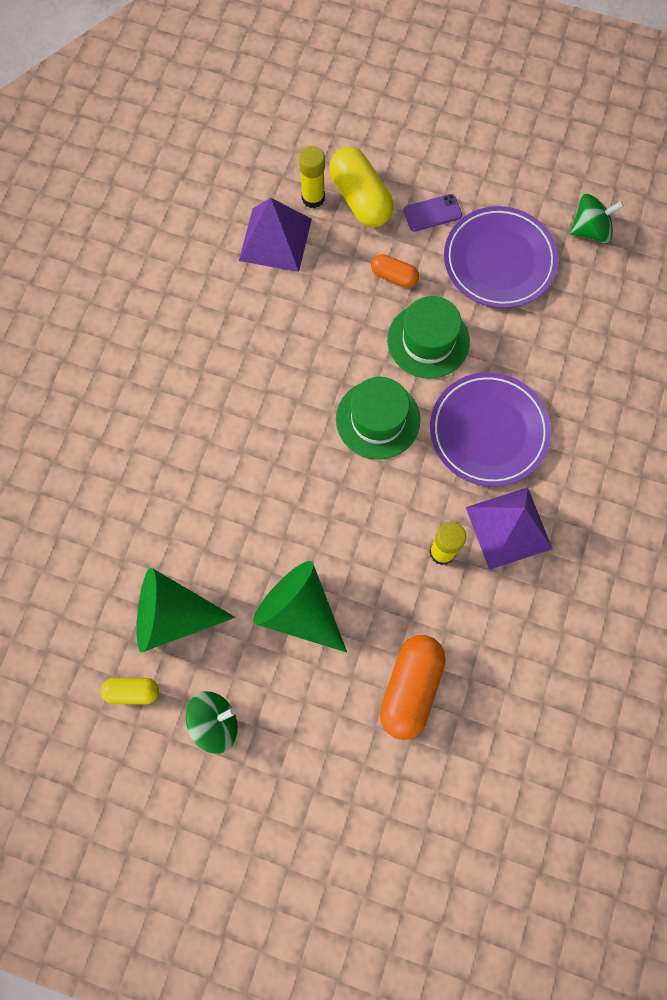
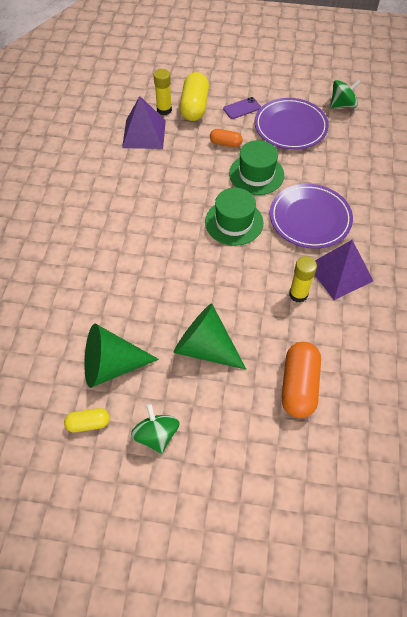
camera: 10 degrees left, 15 degrees down
green spinning top [186,691,238,754] -> green spinning top turned 75 degrees counterclockwise [131,404,180,454]
yellow capsule [329,147,394,227] -> yellow capsule turned 45 degrees clockwise [180,72,209,121]

